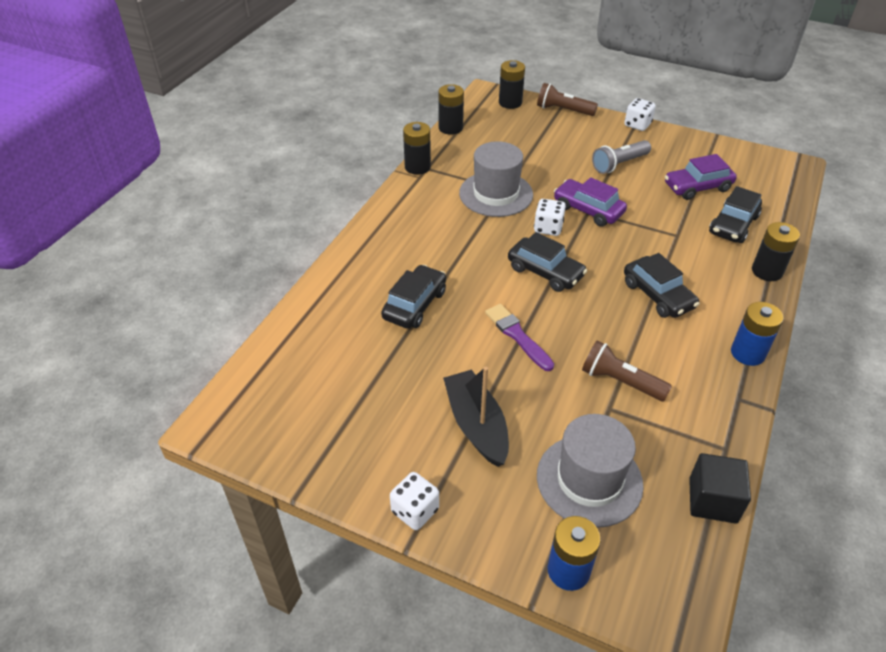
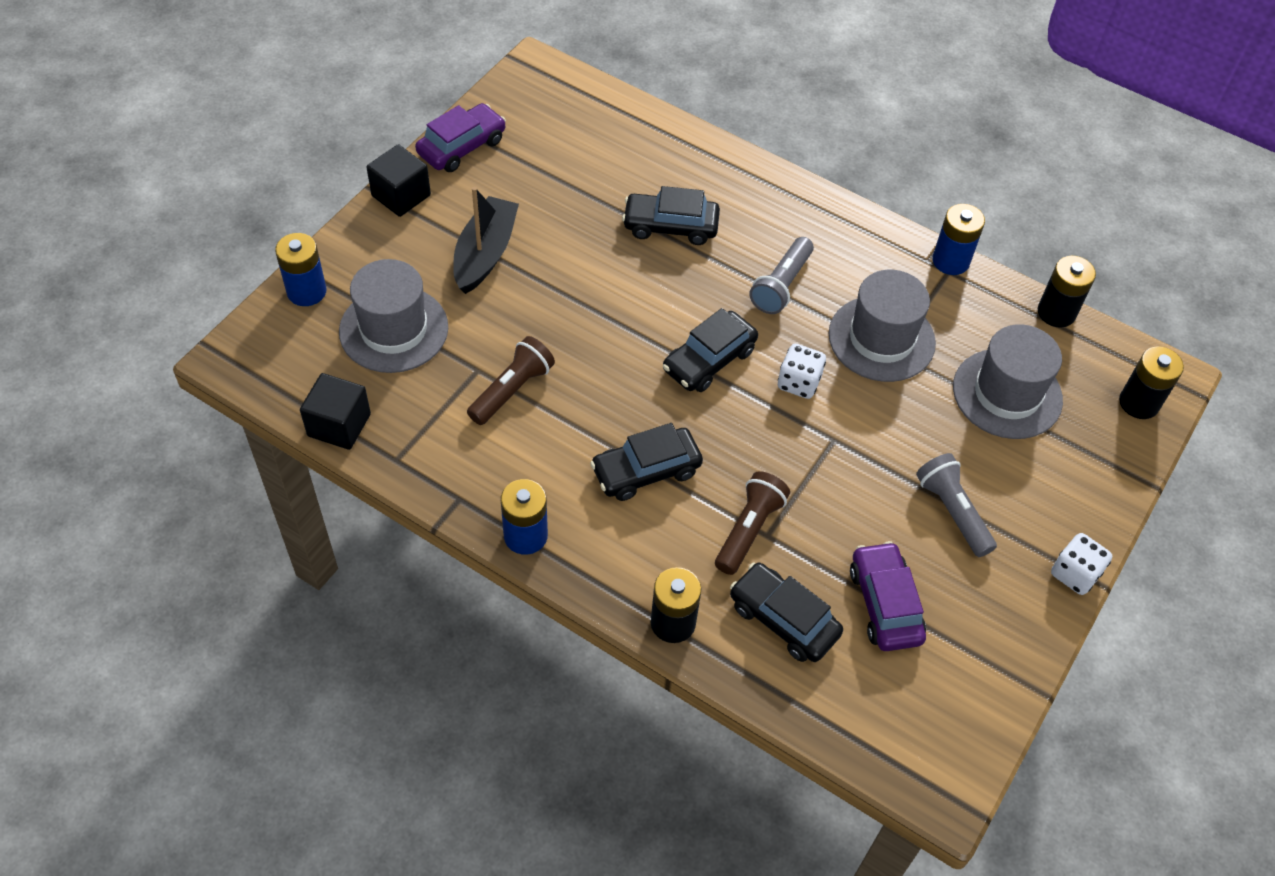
camera: 95 degrees right, 10 degrees up
black car [381,265,446,329] -> black car turned 150 degrees clockwise [622,186,720,245]
white dice [390,472,439,530] -> black cube [366,144,431,217]
black battery [403,122,431,175] -> blue battery [932,204,985,275]
black boat [443,367,509,467] -> black boat turned 60 degrees counterclockwise [453,187,519,294]
purple brush [485,304,554,371] -> none
brown flashlight [537,83,598,116] -> brown flashlight moved to [715,471,790,575]
purple car [554,177,627,227] -> purple car moved to [415,103,506,172]
none -> grey flashlight [749,237,814,314]
none -> grey hat [953,324,1063,439]

